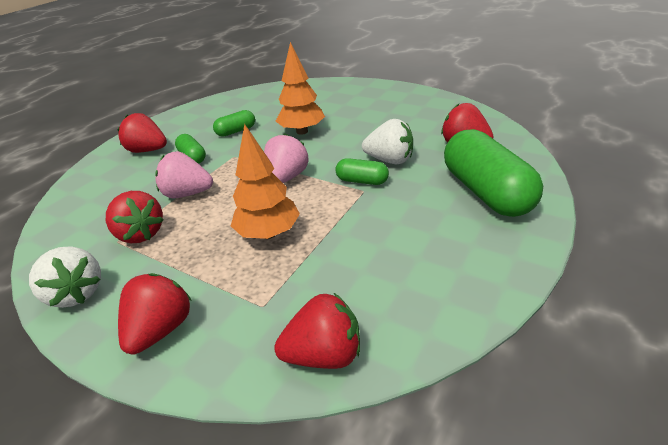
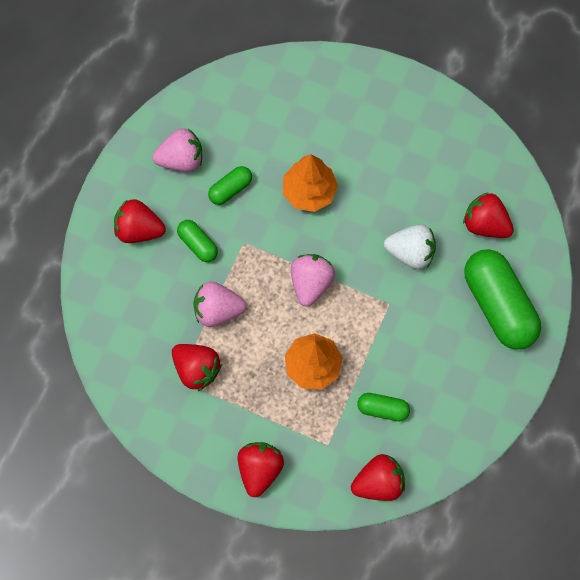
camera: 10 degrees left, 35 degrees up
white strawberry [29,246,101,308] -> none
green capsule [335,158,389,185] -> green capsule moved to [357,393,410,421]
none -> pink strawberry [152,128,202,172]

